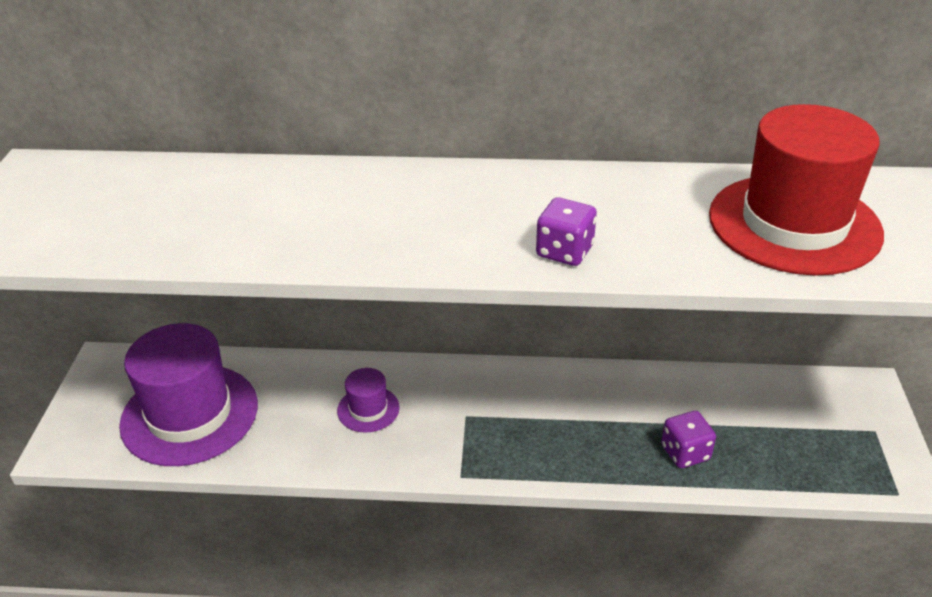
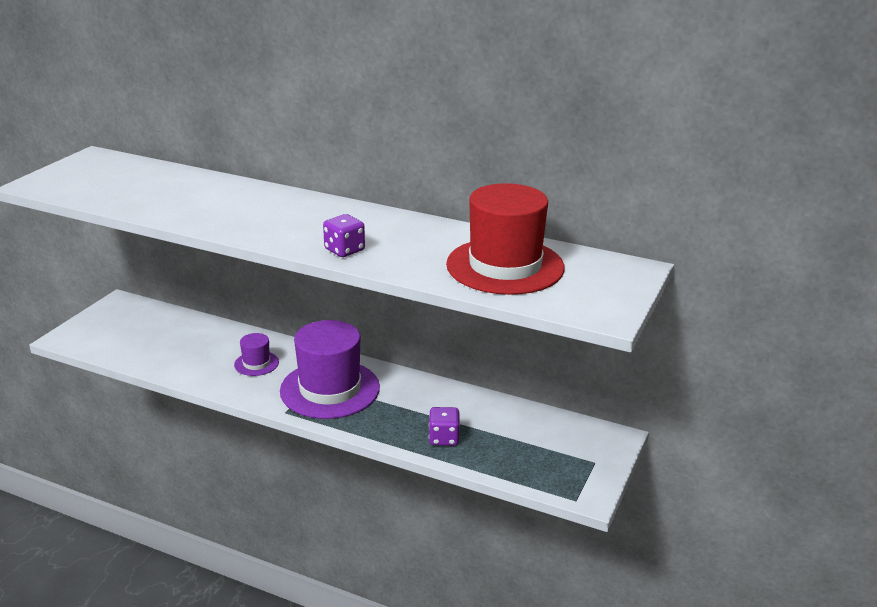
camera: 20 degrees right, 10 degrees down
purple hat [119,323,258,466] -> purple hat moved to [280,320,380,419]

